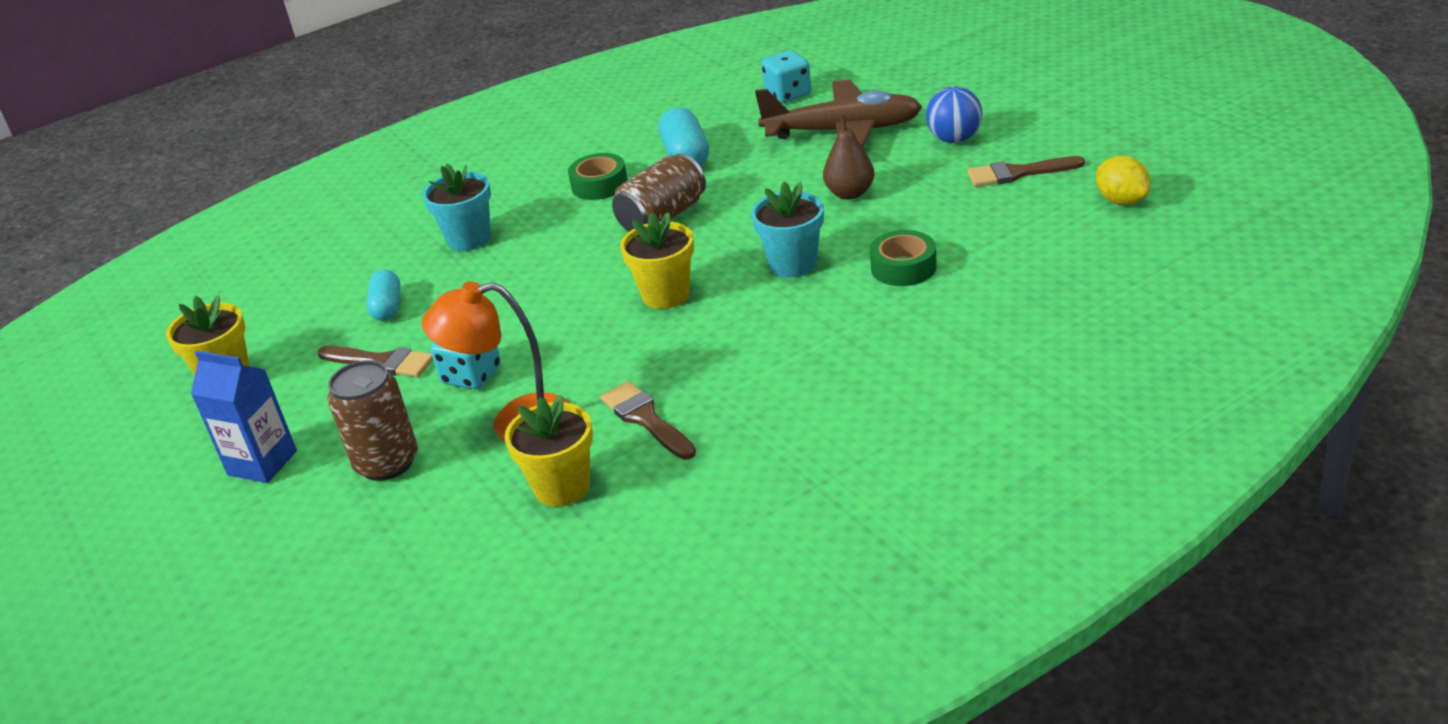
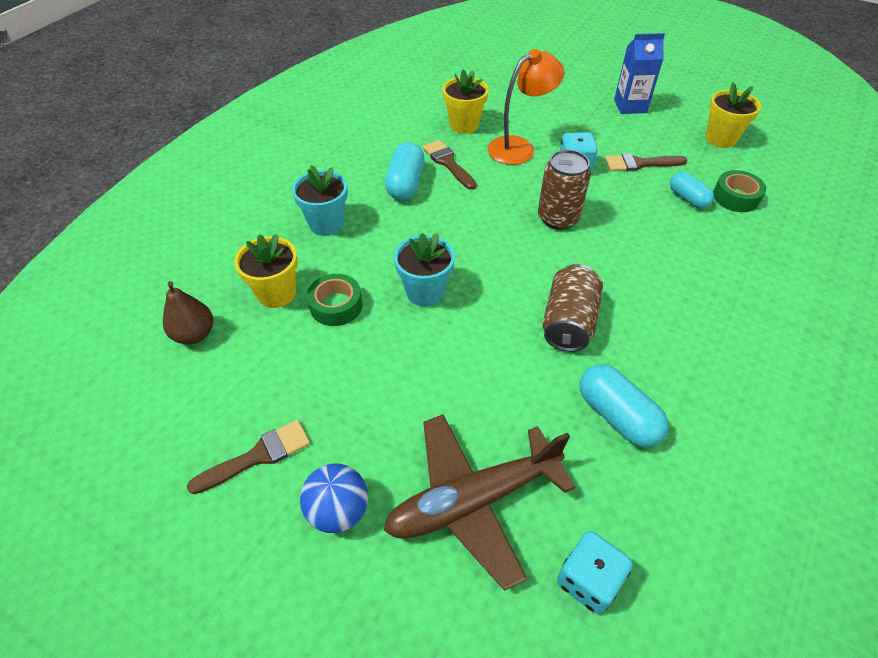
camera: 150 degrees right, 15 degrees up
brown can [328,360,418,481] -> brown can moved to [538,150,591,230]
turquoise flower pot [422,164,491,251] -> turquoise flower pot moved to [292,165,348,236]
green tape [568,153,628,200] -> green tape moved to [713,170,766,212]
brown brush [600,381,696,460] -> brown brush turned 150 degrees counterclockwise [423,140,477,190]
yellow flower pot [620,212,694,309] -> yellow flower pot moved to [234,233,298,308]
brown pear [823,114,874,200] -> brown pear moved to [163,281,213,344]
yellow lemon [1096,156,1150,205] -> none
none -> turquoise capsule [385,142,425,200]

